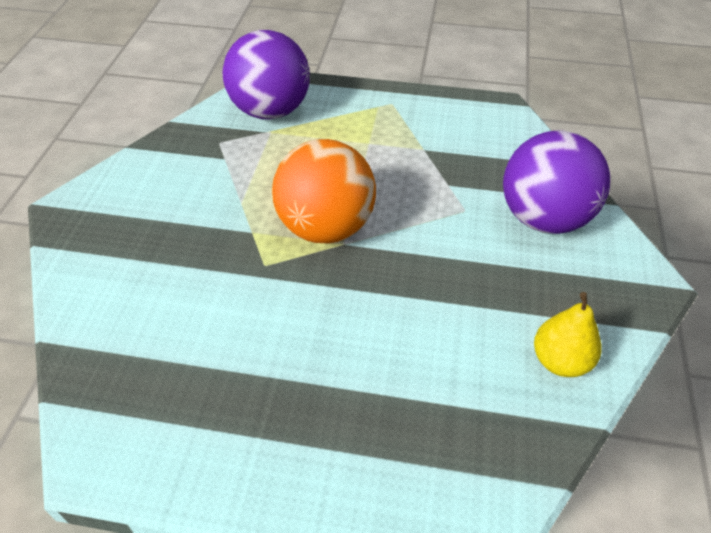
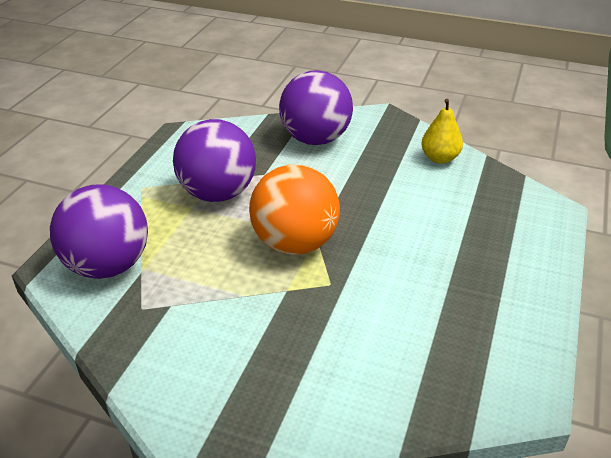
camera: 80 degrees left, 10 degrees down
none -> purple ball [173,119,256,202]

